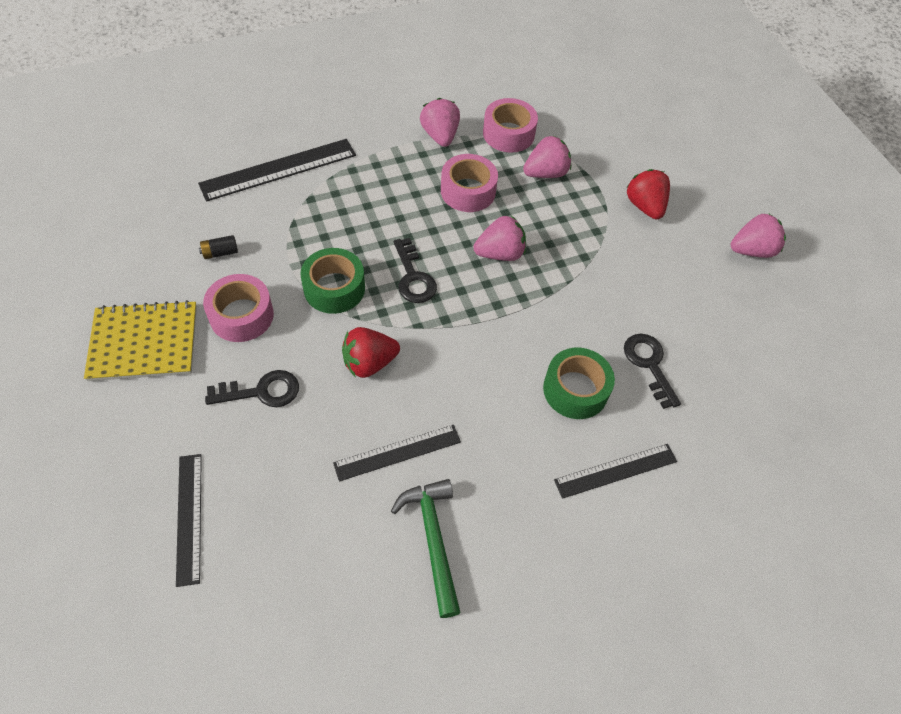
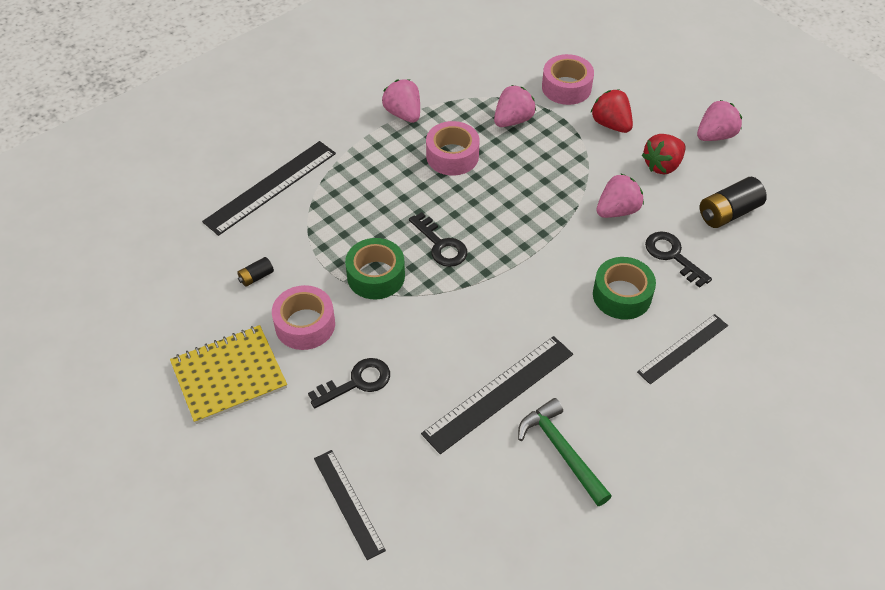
camera: 15 degrees left, 5 degrees down
black ruler [333,425,461,481] -> black ruler [421,336,573,454], size x1.54
red strawberry [342,327,400,378] -> red strawberry moved to [642,134,685,174]
pink strawberry [473,216,526,261] -> pink strawberry moved to [596,173,644,218]
pink tape [483,98,538,153] -> pink tape moved to [542,54,594,105]
none -> black battery [700,177,767,228]

